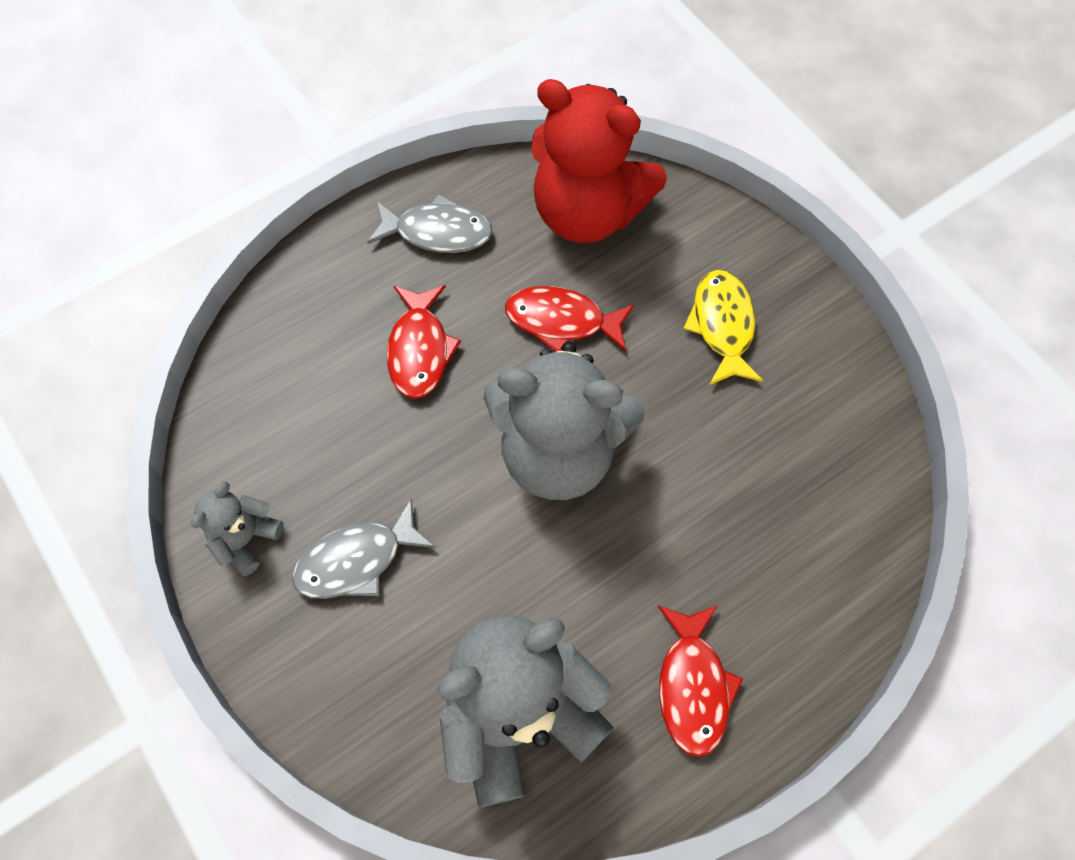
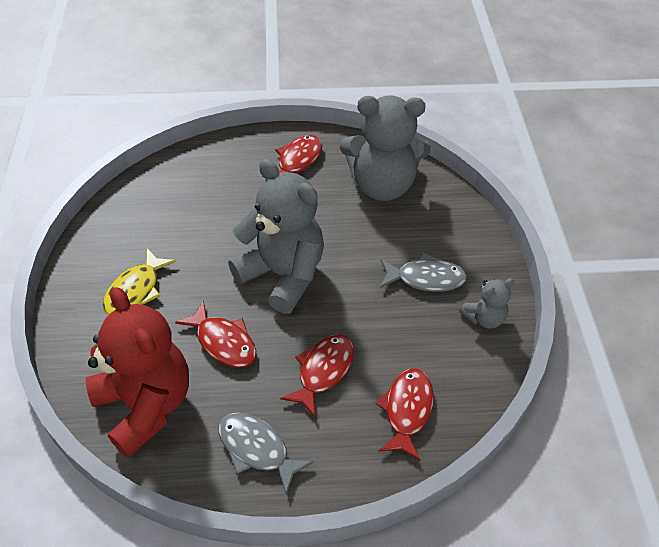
camera: 150 degrees left, 15 degrees down
none -> red fish [376,368,434,461]

